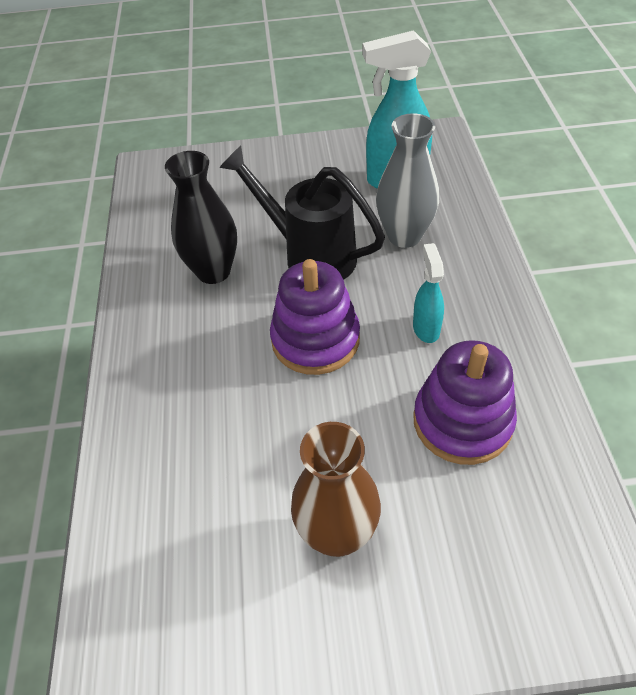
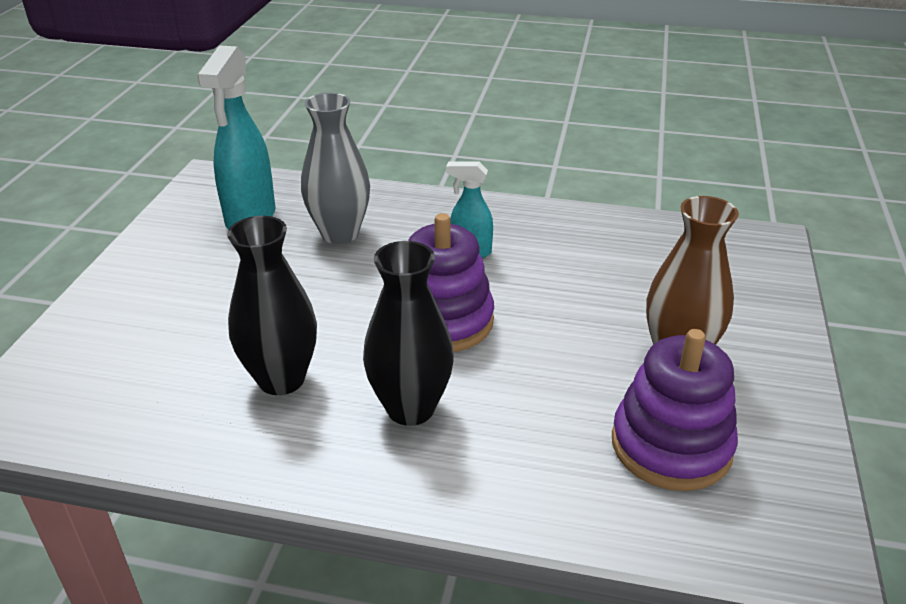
camera: 75 degrees left, 15 degrees down
black watering can [219,146,385,280] -> none
purple stacking toy [413,340,517,465] -> purple stacking toy moved to [612,329,738,491]
none -> black vase [363,241,454,426]

